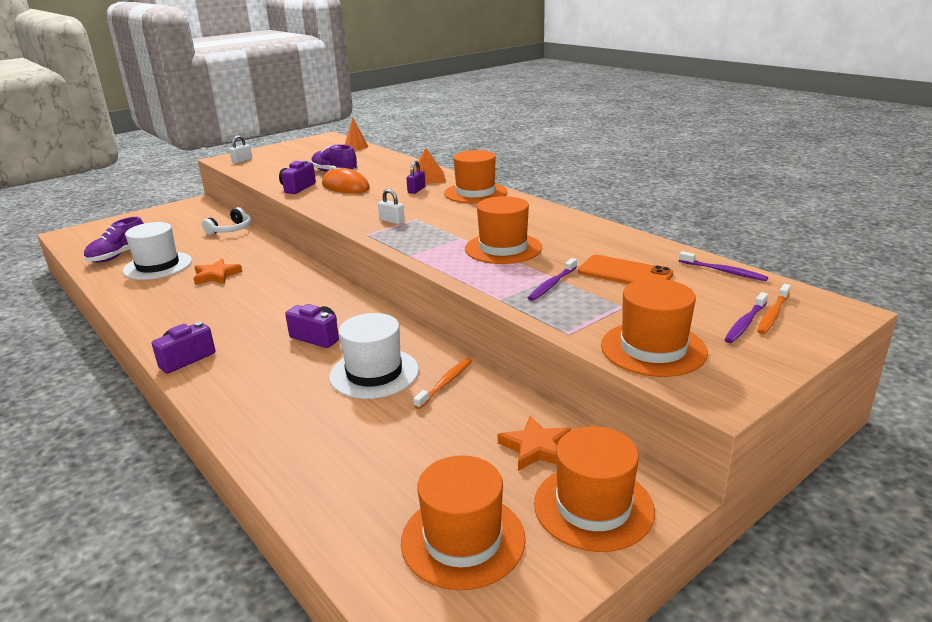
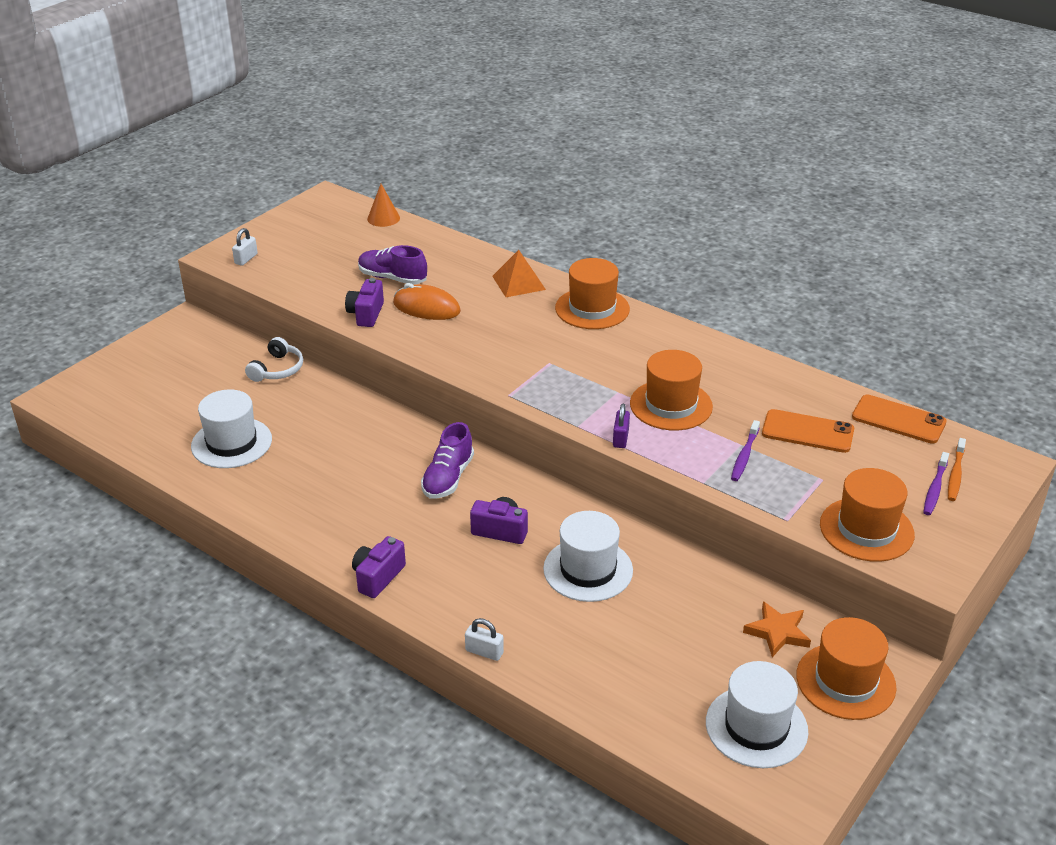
camera: 15 degrees left, 10 degrees up
purple shoe [84,217,144,263] -> purple shoe moved to [421,422,474,499]
orange star [194,259,242,285] -> none
white padlock [378,189,405,224] -> white padlock moved to [465,618,504,661]
orange hat [401,455,526,590] -> white hat [706,661,808,768]
purple padlock [406,161,426,194] -> purple padlock moved to [613,404,630,448]
orange toothbrush [413,358,472,409] -> none
purple toothbrush [679,251,768,281] -> orange phone [852,395,947,444]

